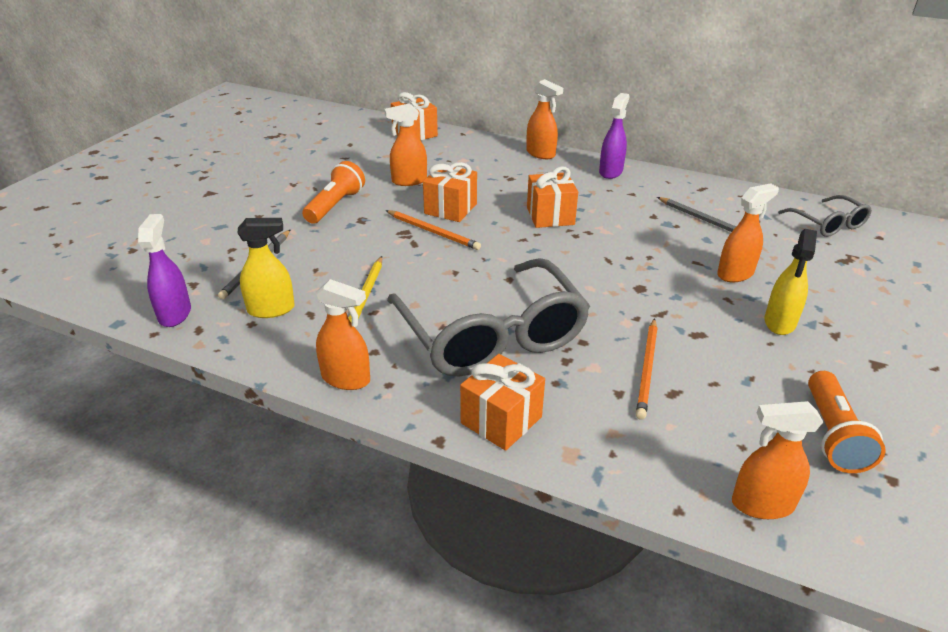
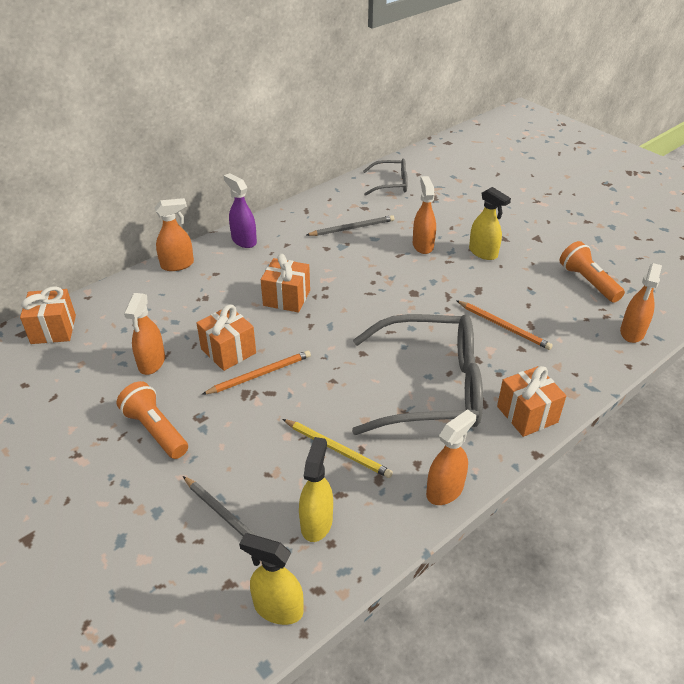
camera: 65 degrees left, 5 degrees up
purple spray bottle [138,214,191,327] -> yellow spray bottle [239,533,304,625]
orange flashlight [808,371,886,473] -> orange flashlight turned 150 degrees counterclockwise [560,241,625,303]

